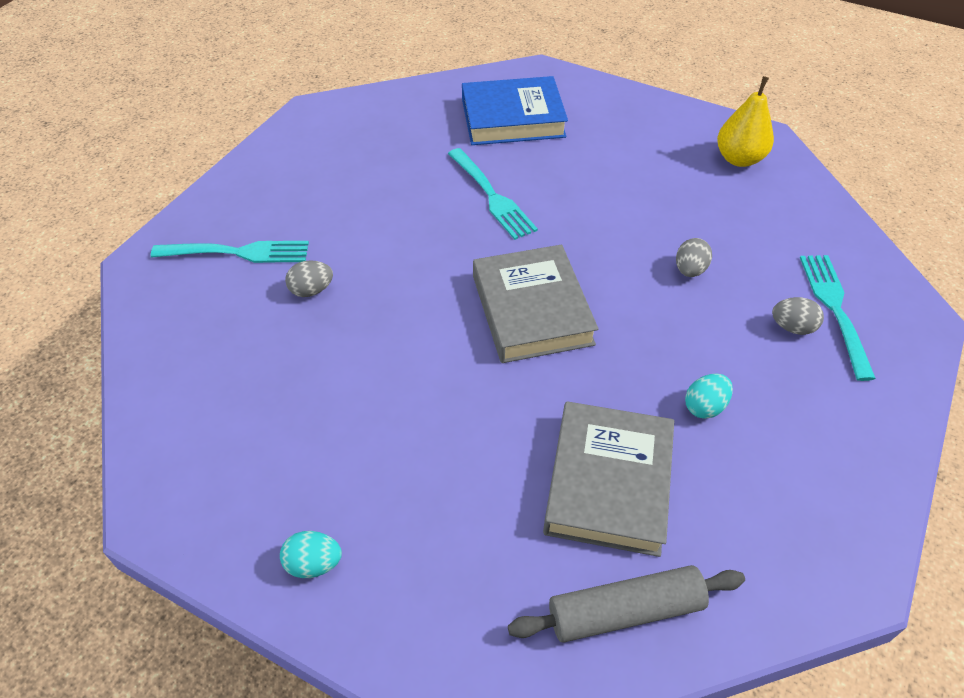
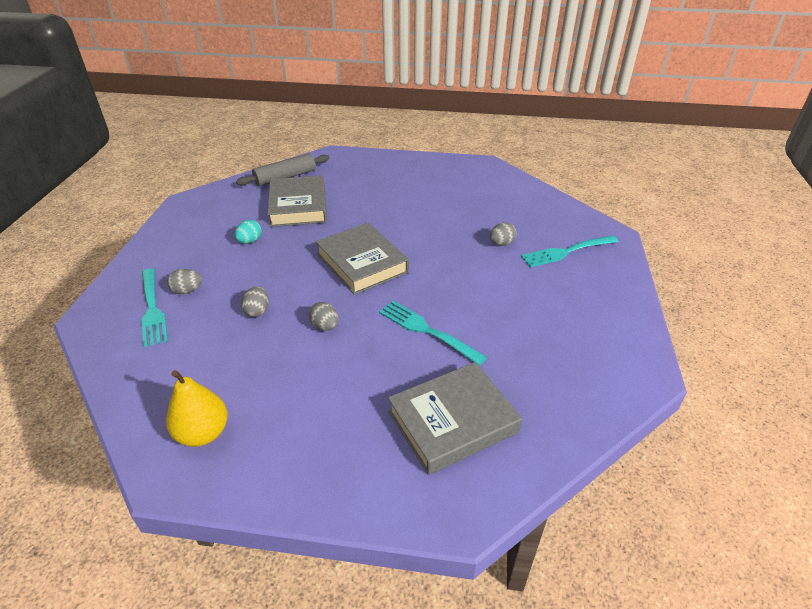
camera: 160 degrees right, 10 degrees down
turquoise egg [280,531,342,578] -> none
blue book [462,76,568,145] -> grey book [388,362,522,475]
none -> grey egg [309,302,339,331]

